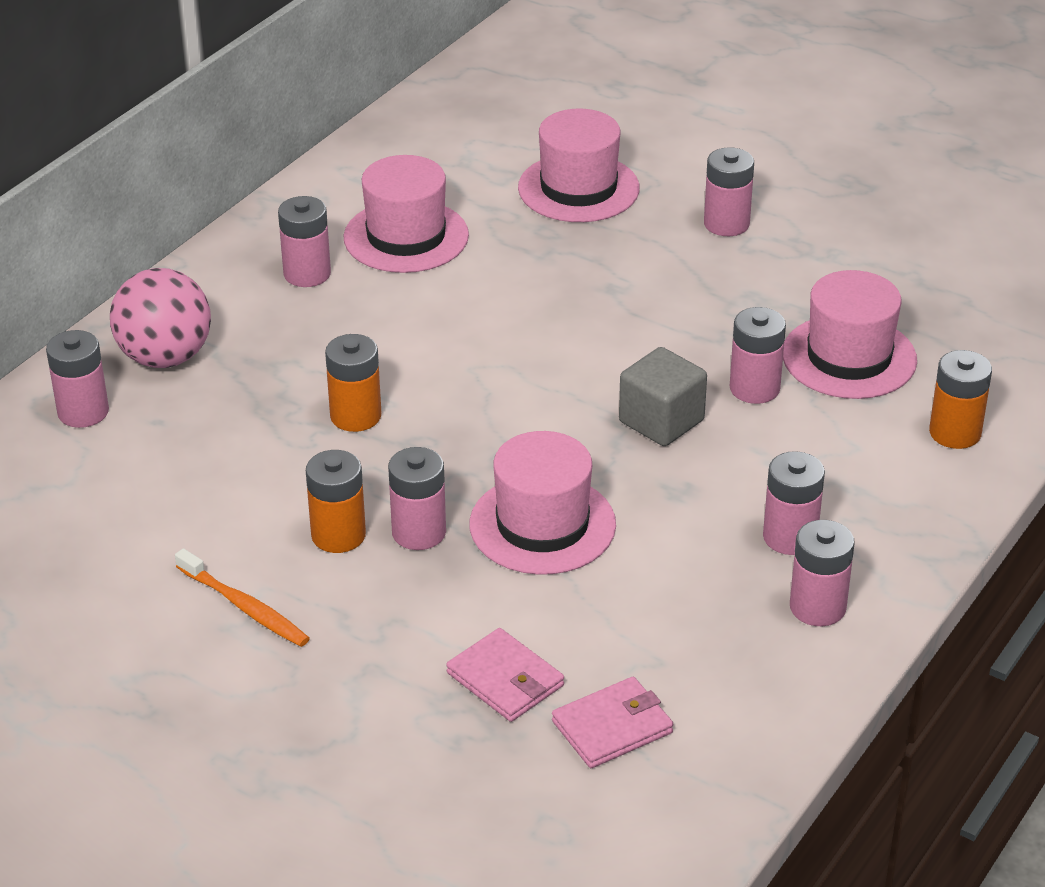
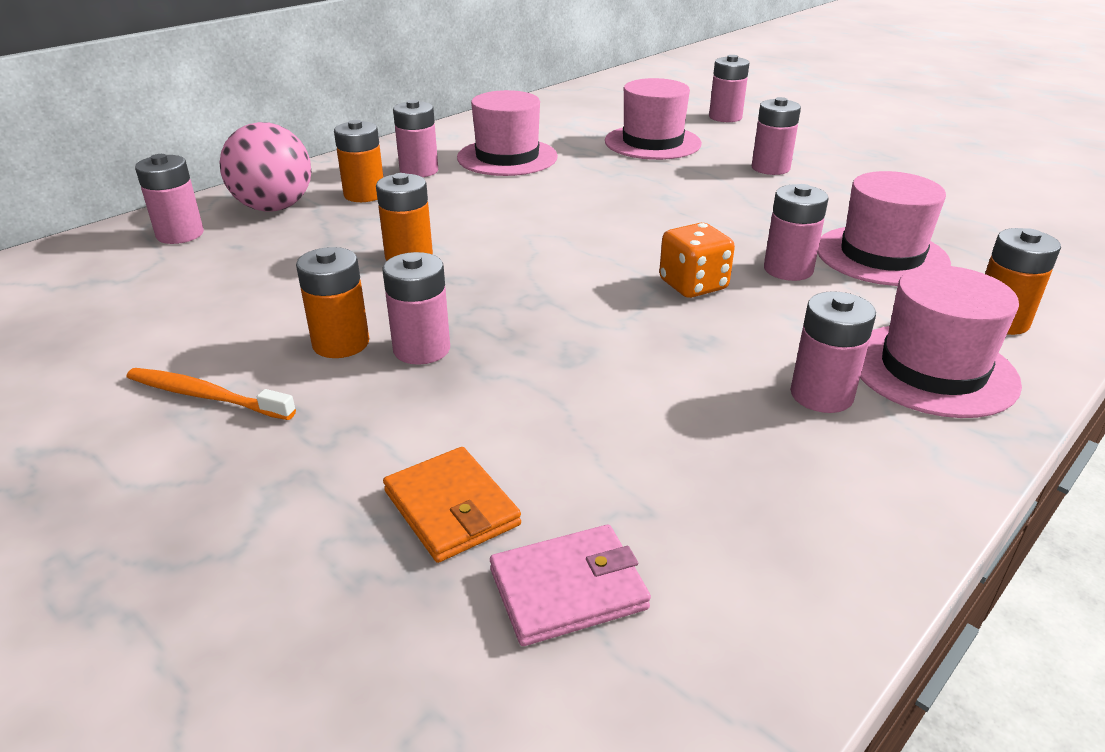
camera: 10 degrees right, 5 degrees down
orange toothbrush [175,548,310,647] -> orange toothbrush turned 150 degrees clockwise [127,368,296,420]
pink wallet [446,628,564,722] -> orange wallet [383,447,521,563]
pink hat [470,431,616,575] -> pink hat moved to [860,265,1022,418]
grey cube [619,347,707,446] -> orange dice [659,223,735,298]
pink battery [790,520,855,626] -> pink battery moved to [709,55,749,122]
none -> orange battery [334,120,383,202]

